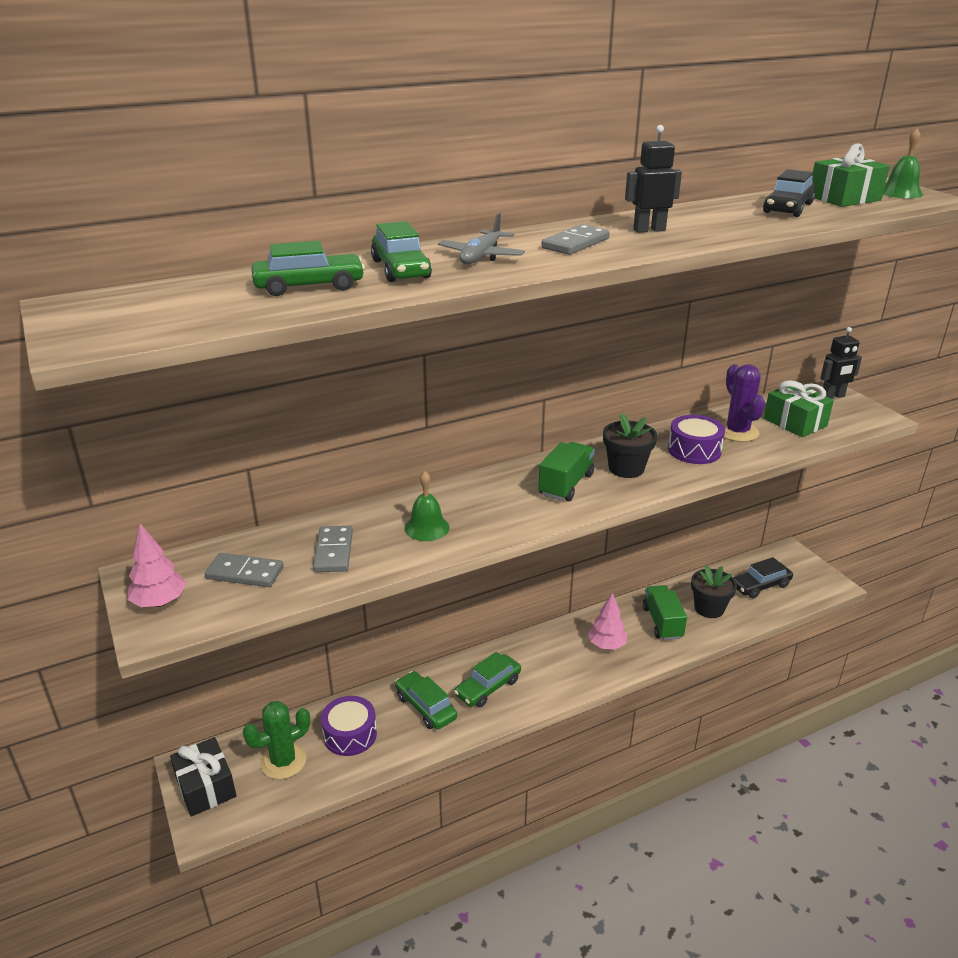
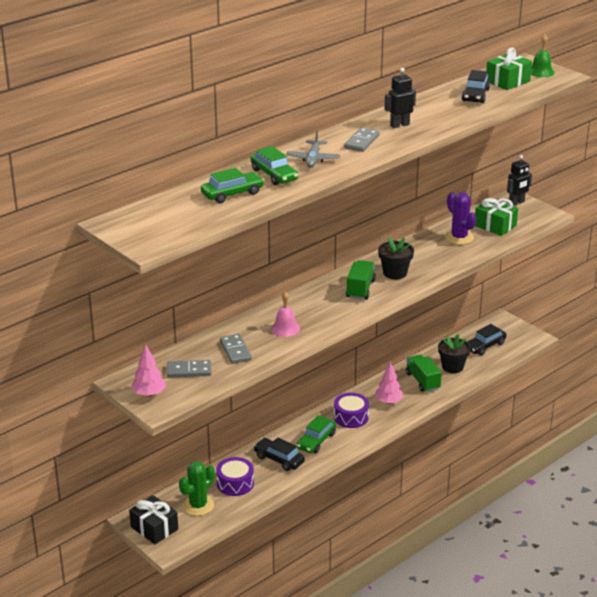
camera: 15 degrees left, 0 degrees up
green car [395,671,457,729] -> black car [253,438,305,471]
green bell [405,471,450,541] -> pink bell [271,292,300,337]
purple drum [668,415,725,464] -> purple drum moved to [334,393,369,428]

